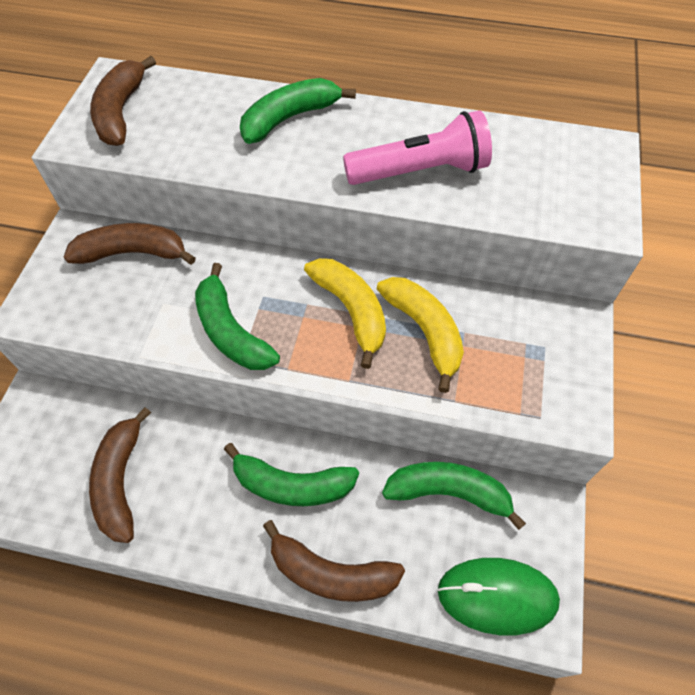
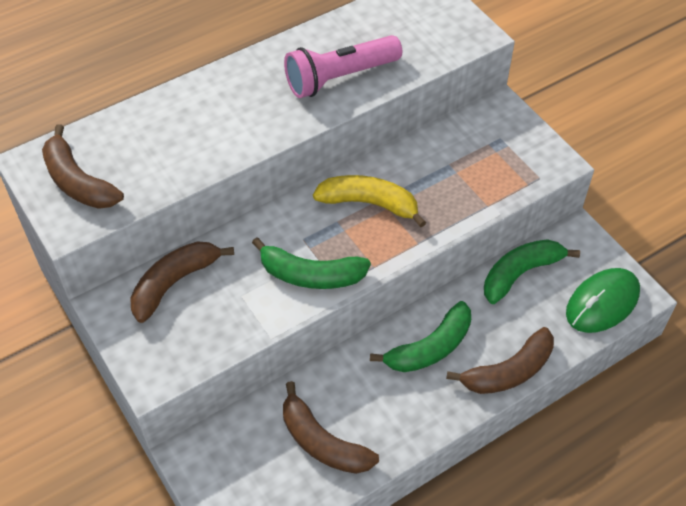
camera: 45 degrees left, 5 degrees down
green banana [240,78,356,144] -> none
pink flashlight [343,110,492,185] -> pink flashlight turned 150 degrees counterclockwise [284,35,402,98]
yellow banana [377,277,464,393] -> none

